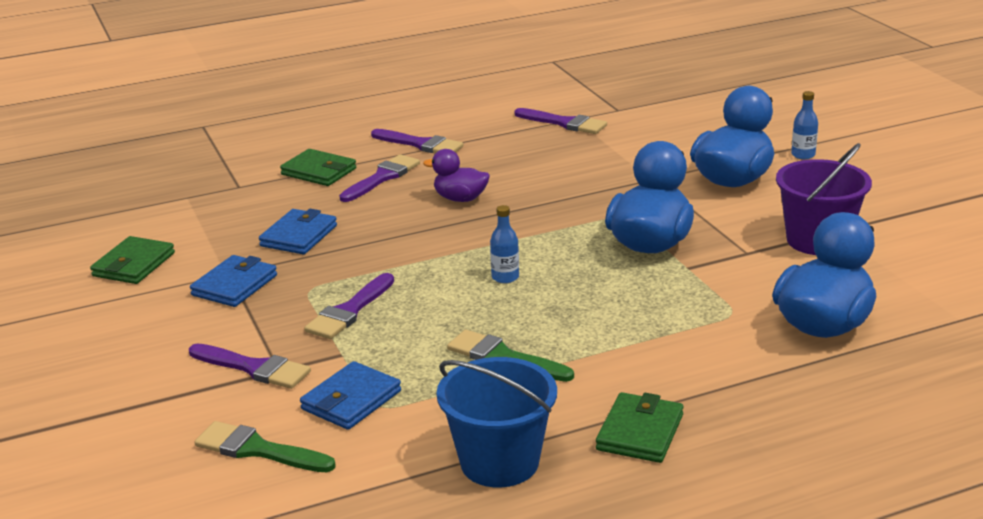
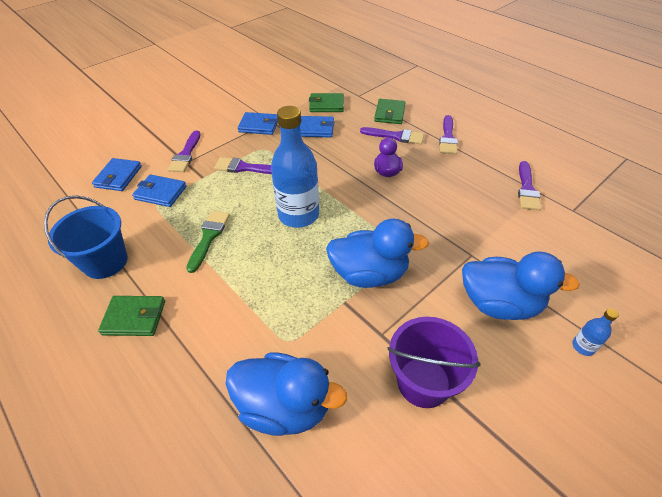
camera: 70 degrees right, 20 degrees up
green wallet [90,236,175,284] -> green wallet moved to [309,93,344,112]
green brush [195,421,336,472] -> blue wallet [92,158,142,191]
blue bottle [490,205,519,283] -> blue bottle [271,106,319,228], size x2.42

